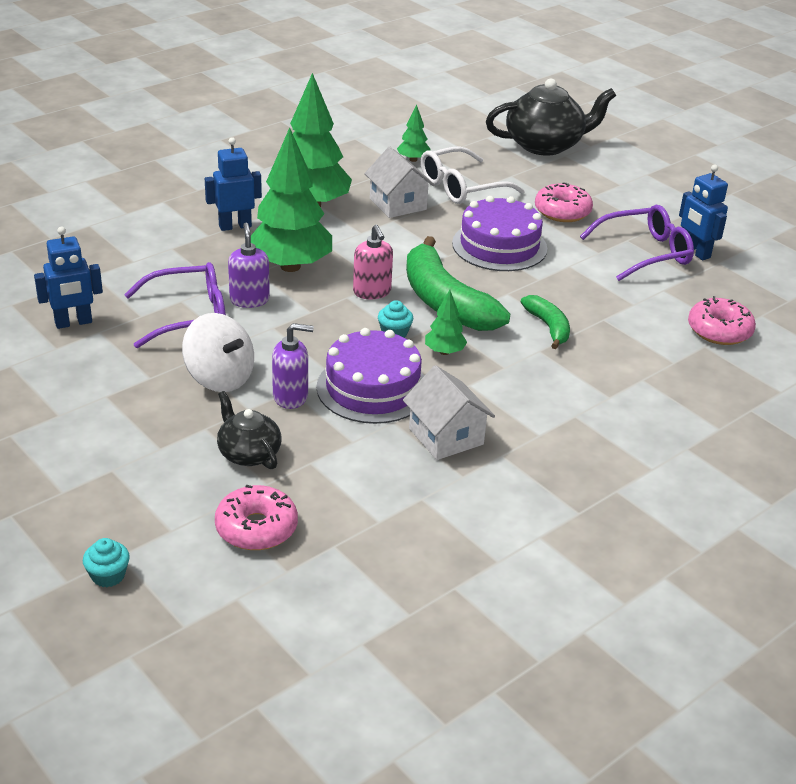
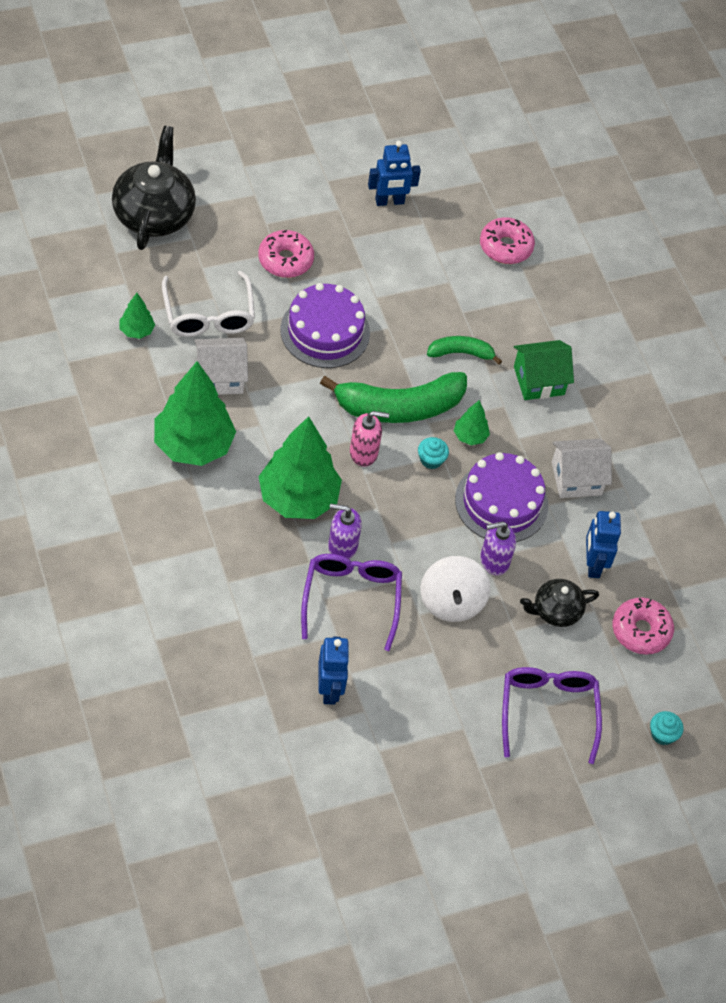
camera: 75 degrees left, 20 degrees up
white spinning top [182,313,254,392] -> white spinning top turned 120 degrees clockwise [421,556,490,622]
blue robot [205,137,262,231] -> blue robot moved to [586,511,621,578]
purple soap dispenser [272,323,314,409] -> purple soap dispenser turned 120 degrees counterclockwise [480,521,516,576]
purple glasses [580,205,694,281] -> purple glasses moved to [502,667,602,764]
none -> green house [514,340,574,400]

